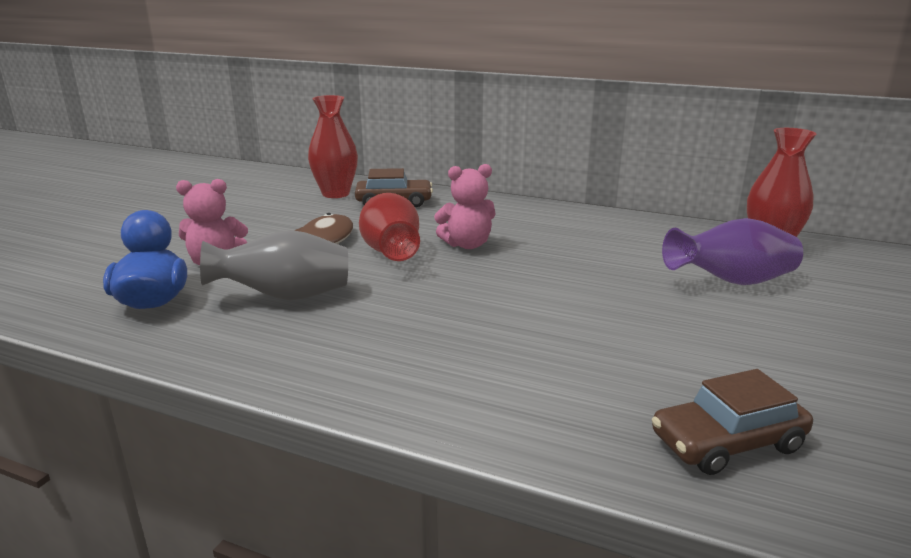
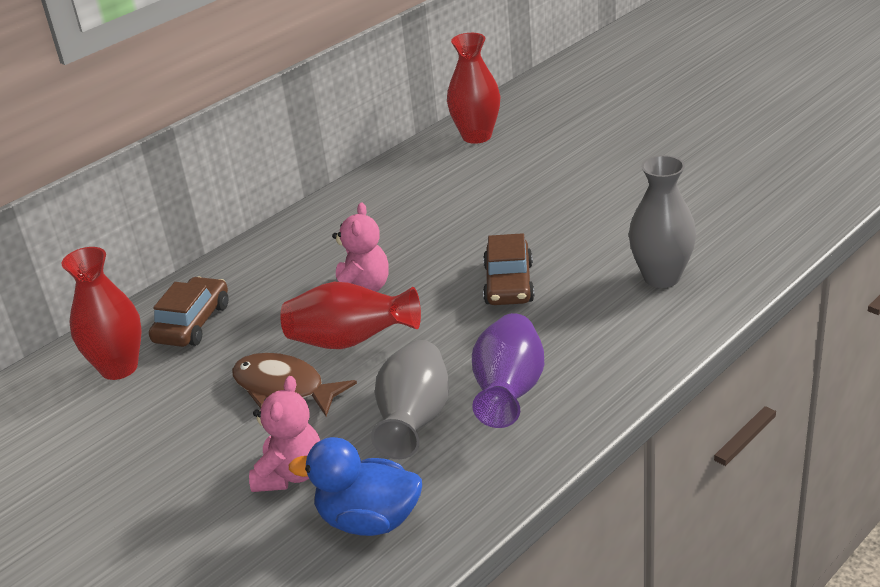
camera: 65 degrees left, 10 degrees up
brown car [652,369,813,475] -> brown car moved to [483,233,535,305]
purple vase [662,218,803,285] -> purple vase moved to [472,313,544,428]
none -> grey vase [629,155,696,288]

